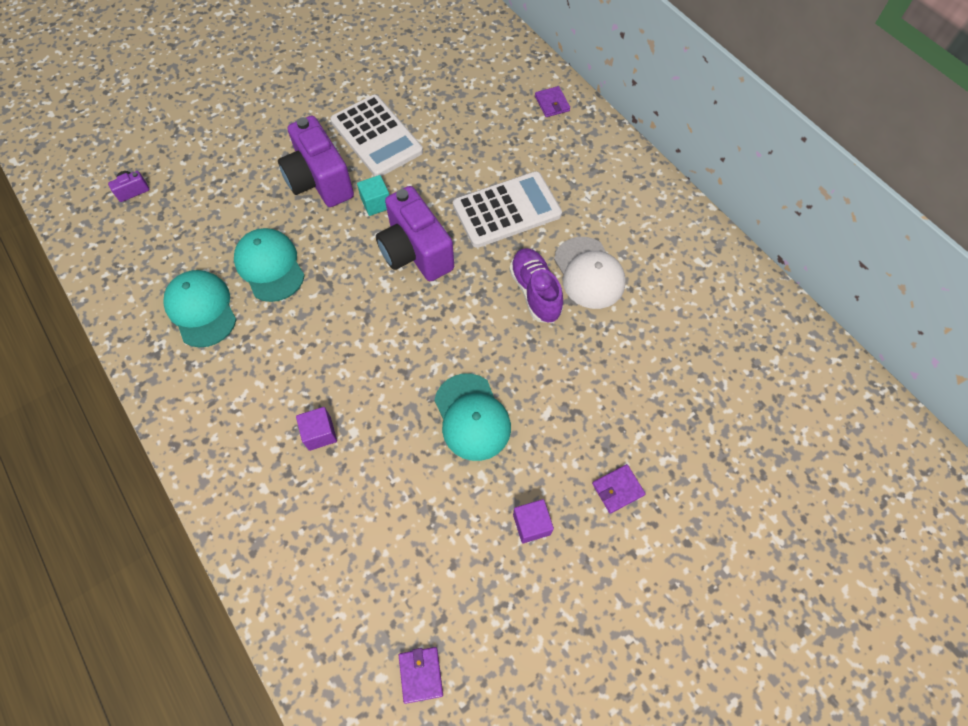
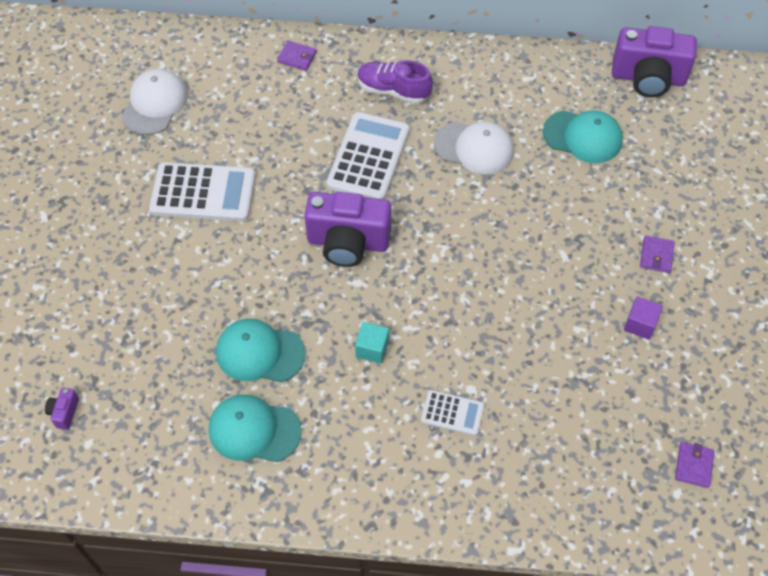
camera: 50 degrees left, 5 degrees down
purple camera [278,116,354,207] -> purple camera moved to [612,26,697,97]
purple cube [296,407,337,451] -> white calculator [421,390,484,436]
turquoise cube [357,175,389,216] -> turquoise cube moved to [355,322,389,364]
purple wallet [399,647,443,704] -> purple wallet turned 75 degrees clockwise [675,442,715,488]
turquoise cap [434,373,511,461] -> turquoise cap moved to [543,110,623,163]
purple shoe [509,248,563,323] -> purple shoe moved to [357,60,433,104]
none -> white cap [121,69,188,135]

